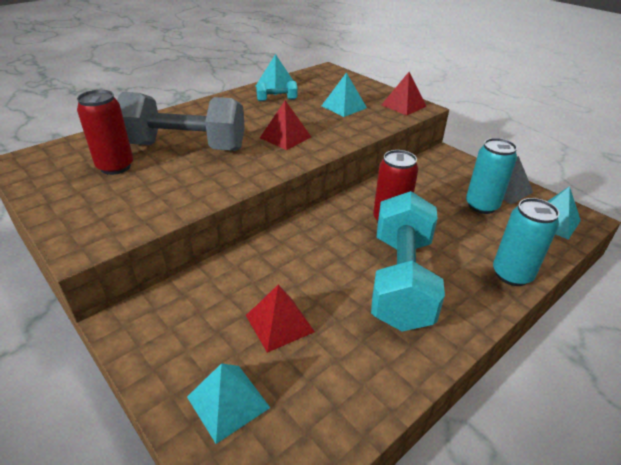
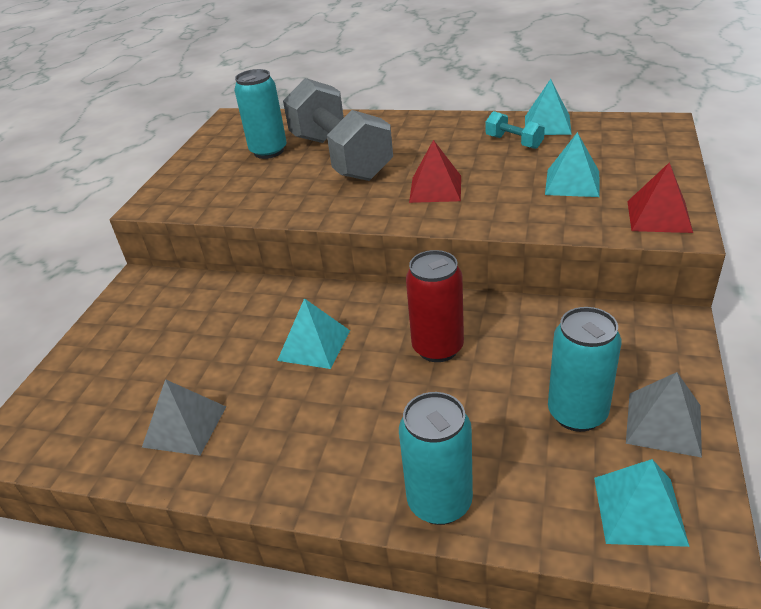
camera: 60 degrees right, 0 degrees up
red can [77,90,133,175] -> turquoise can [234,69,287,159]
turquoise pyramid [187,363,270,444] -> turquoise pyramid moved to [277,298,350,369]
red pyramid [246,285,315,353] -> none
turquoise dumbbell [371,191,445,331] -> none
none -> grey pyramid [142,379,226,456]

